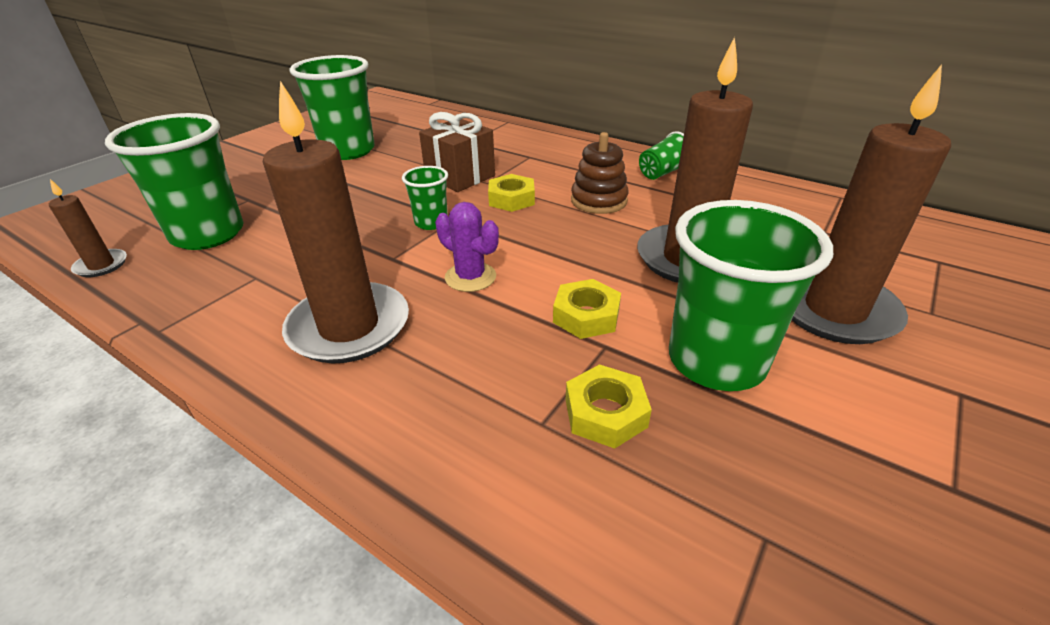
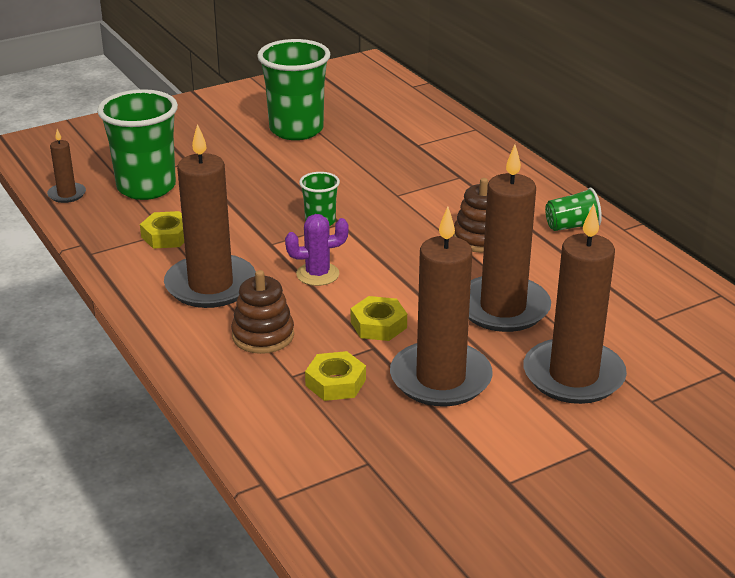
camera: 25 degrees right, 5 degrees down
brown gift [419,112,495,192] -> none
purple cactus [435,202,499,292] -> purple cactus turned 75 degrees counterclockwise [285,214,349,286]
yellow nut [488,174,535,212] -> yellow nut moved to [140,211,184,249]
green cup [669,200,833,391] -> brown candle [390,207,493,407]
none -> brown stacking toy [231,270,294,354]

